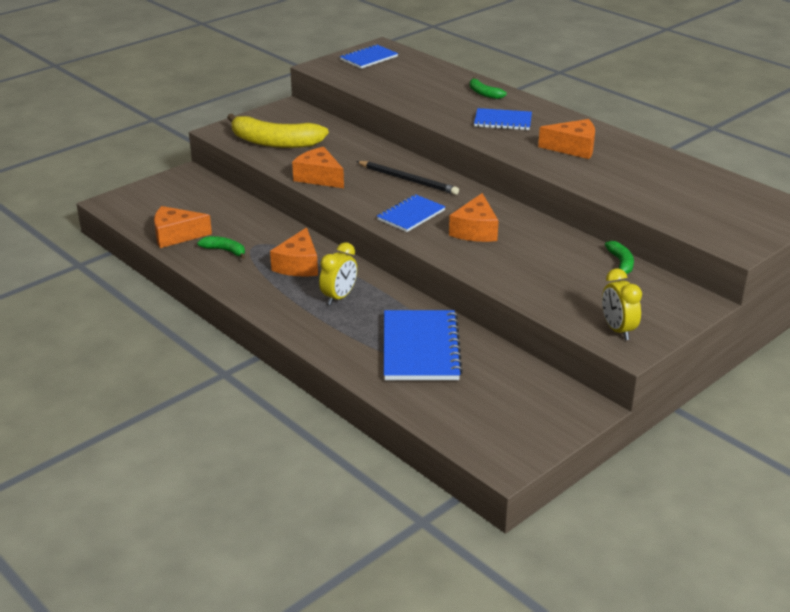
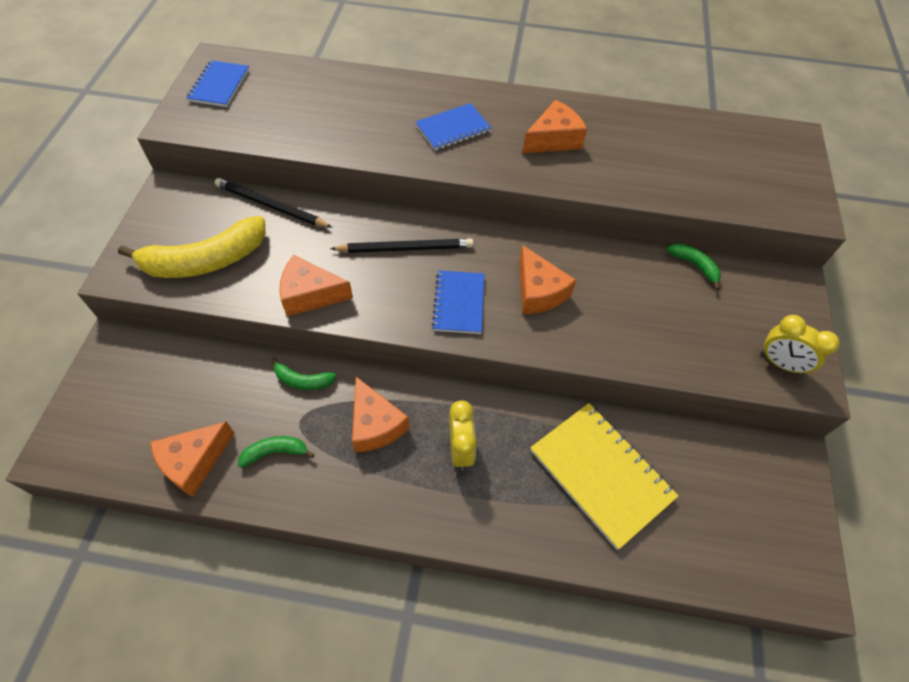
camera: 40 degrees left, 25 degrees up
blue notebook [384,310,463,380] -> yellow notebook [530,403,678,550]
green banana [470,77,507,99] -> green banana moved to [271,357,336,390]
none -> black pencil [215,178,333,228]

